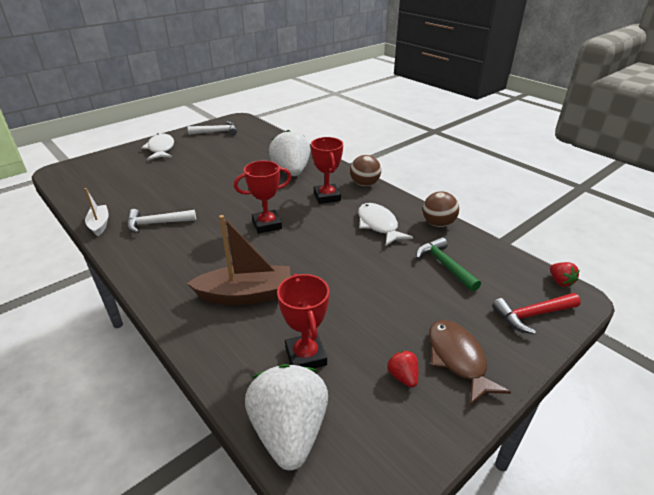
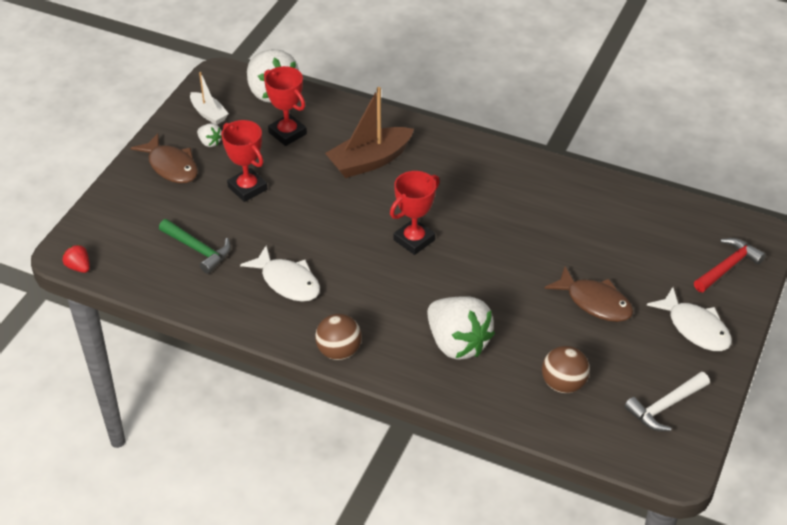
camera: 155 degrees right, 10 degrees up
white boat [85,188,109,236] -> white boat moved to [190,72,229,125]
white hammer [127,209,196,233] -> none
red trophy [311,137,343,204] -> red trophy moved to [221,120,267,202]
red strawberry [387,351,418,388] -> white strawberry [197,123,222,147]
brown ball [423,191,459,227] -> brown ball moved to [542,346,590,393]
red hammer [492,293,581,334] -> red hammer moved to [694,238,766,292]
none -> brown fish [544,266,633,322]

